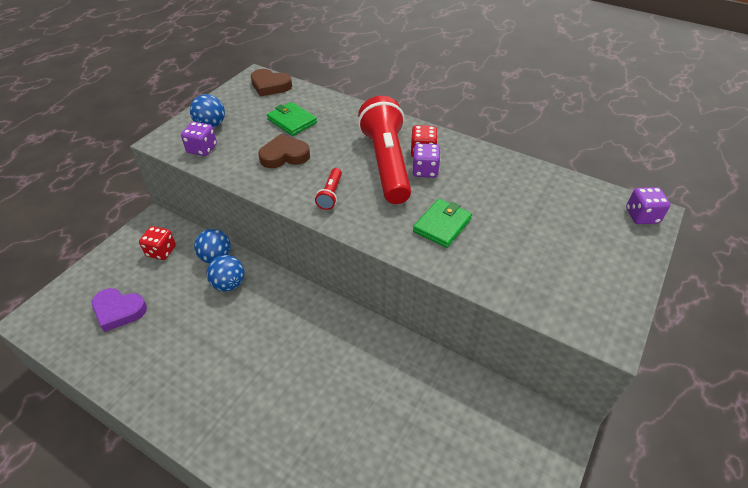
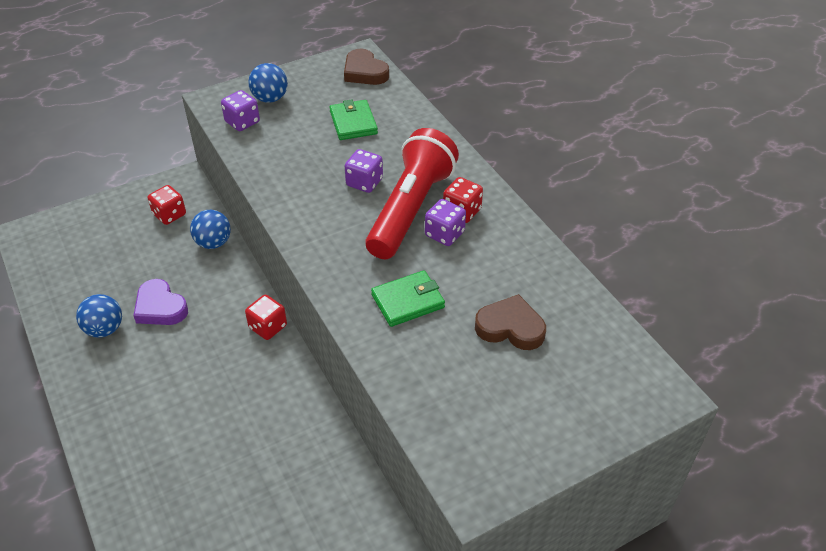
camera: 30 degrees right, 0 degrees up
purple heart [92,288,147,332] -> purple heart moved to [133,279,188,325]
blue ball [207,255,244,291] -> blue ball moved to [76,294,122,338]
brown heart [258,134,310,168] -> brown heart moved to [475,294,546,350]
red flashlight [315,168,342,210] -> none
purple dice [626,187,670,224] -> purple dice moved to [345,149,383,193]
none -> red dice [245,295,287,340]

